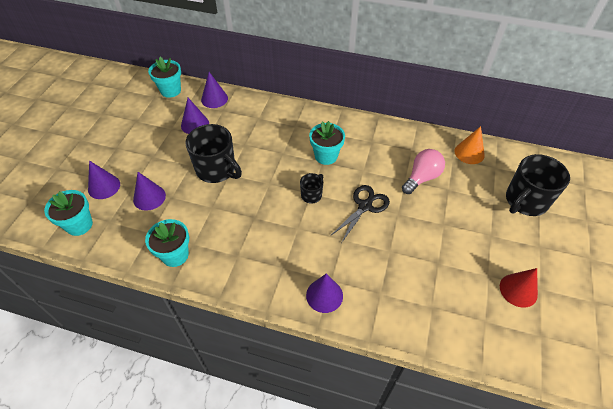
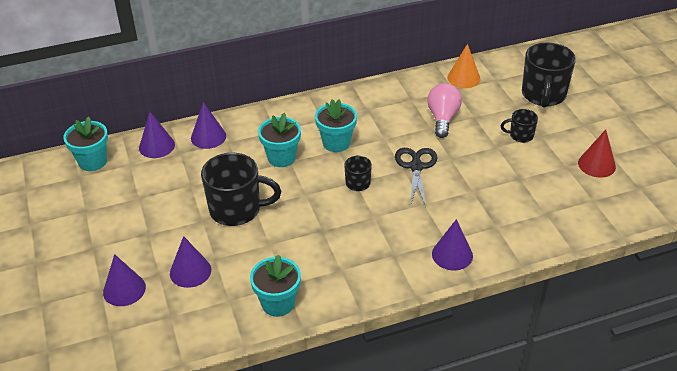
camera: 35 degrees left, 10 degrees down
turquoise flower pot [44,190,93,236] -> turquoise flower pot moved to [258,113,301,167]
purple cone [181,98,209,134] -> purple cone moved to [191,102,226,149]
none -> black mug [501,109,538,143]

